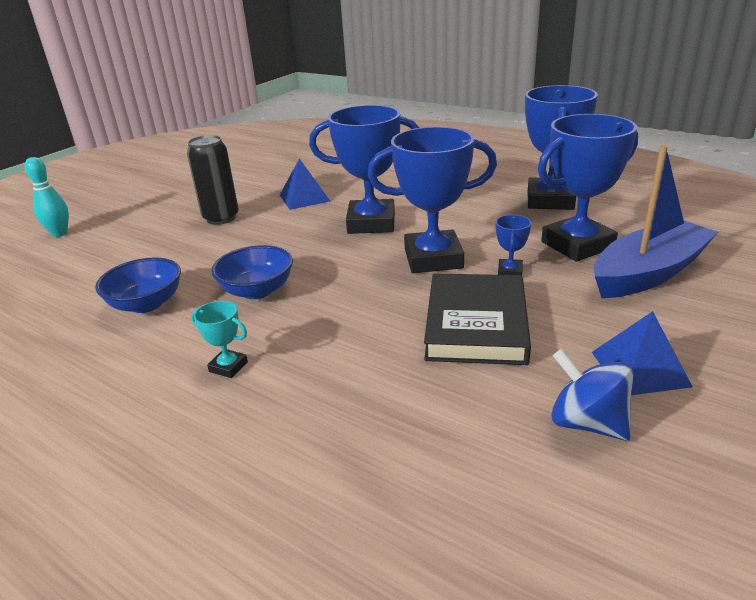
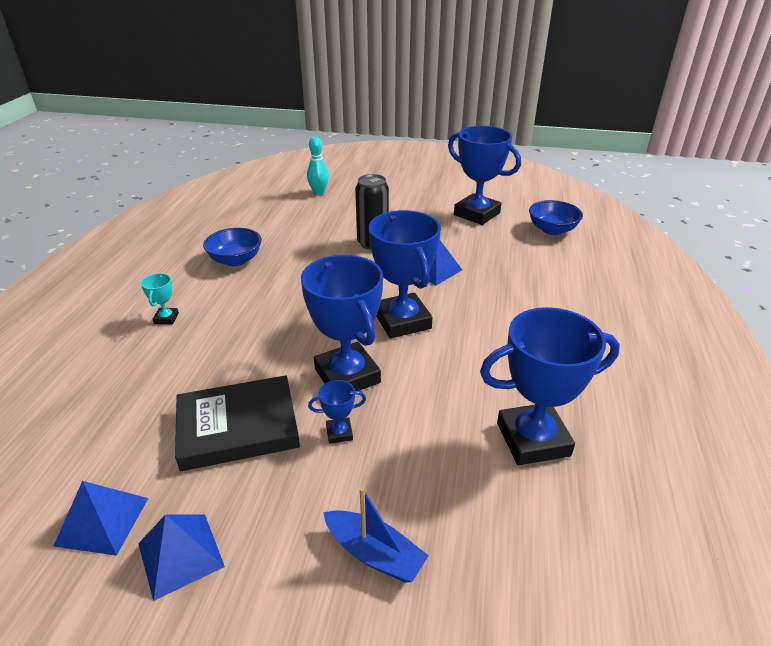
camera: 65 degrees right, 5 degrees up
blue bowl [211,245,293,299] -> blue bowl moved to [529,200,583,235]
blue trophy [538,114,638,261] -> blue trophy moved to [448,126,521,225]
blue spinning top [551,349,633,441] -> blue pyramid [53,481,148,556]
blue boat [594,145,718,298] -> blue boat [323,487,429,582], size x0.58

